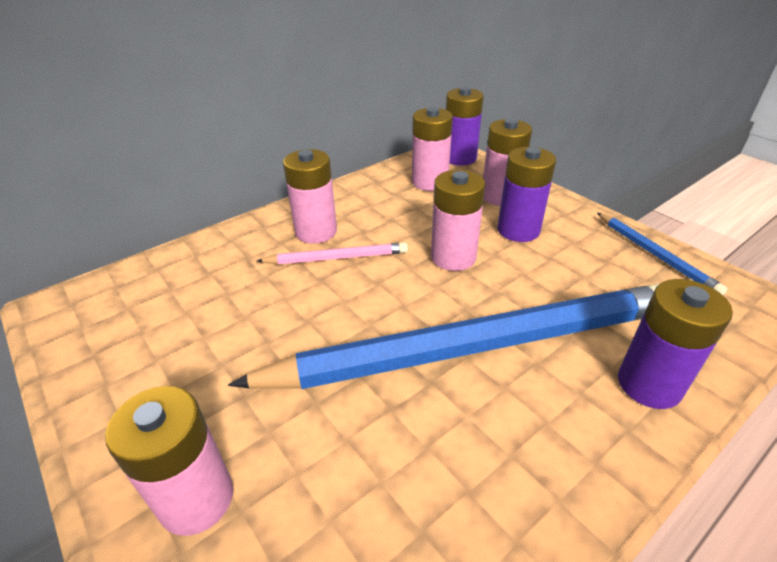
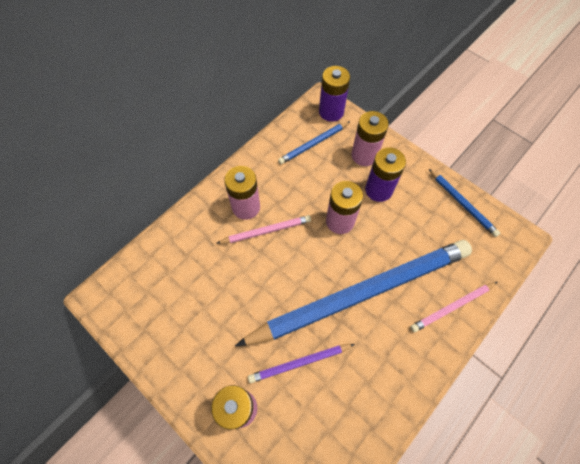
camera: 10 degrees left, 25 degrees up
pink battery [412,107,453,191] -> blue pencil [278,121,350,164]
purple battery [618,279,733,409] -> pink pencil [410,282,498,332]
none -> purple pencil [248,344,355,383]

